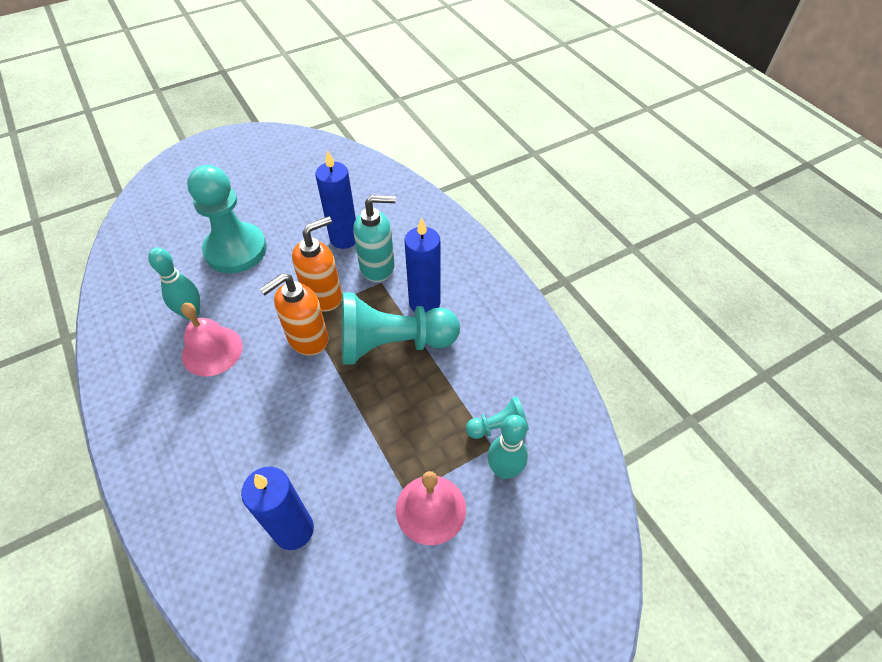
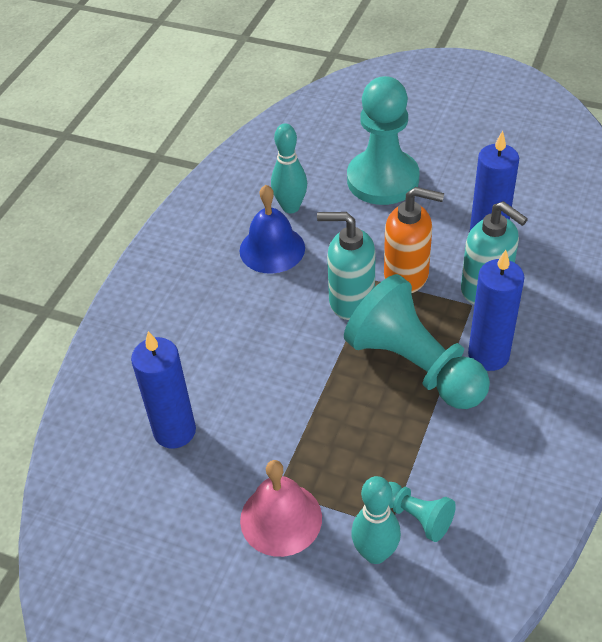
camera: 55 degrees right, 5 degrees down
pink bell [181,303,243,377] -> blue bell [240,185,305,274]
orange soap dispenser [260,273,329,356] -> turquoise soap dispenser [317,212,376,320]

